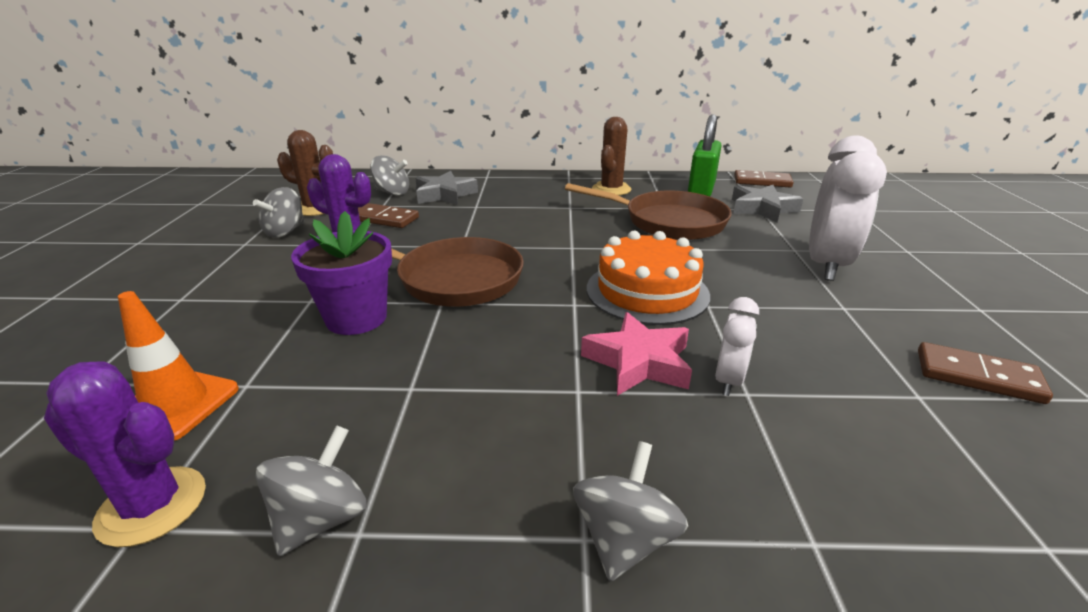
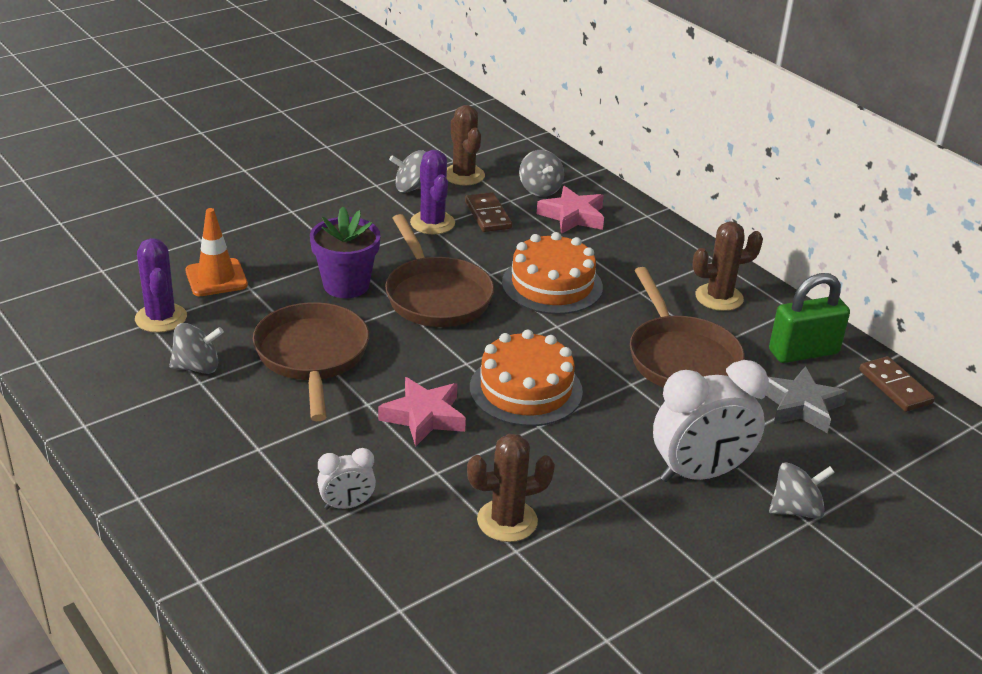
camera: 50 degrees right, 5 degrees up
grey star [415,171,478,205] -> pink star [537,186,604,234]
grey spinning top [573,441,688,581] -> grey spinning top moved to [769,462,835,519]
white clock [715,297,759,396] -> white clock moved to [317,448,376,510]
brown domino [918,342,1053,404] -> none
none -> brown pan [253,302,369,421]
none -> brown cactus [467,434,555,542]
none -> orange cake [502,232,603,314]

